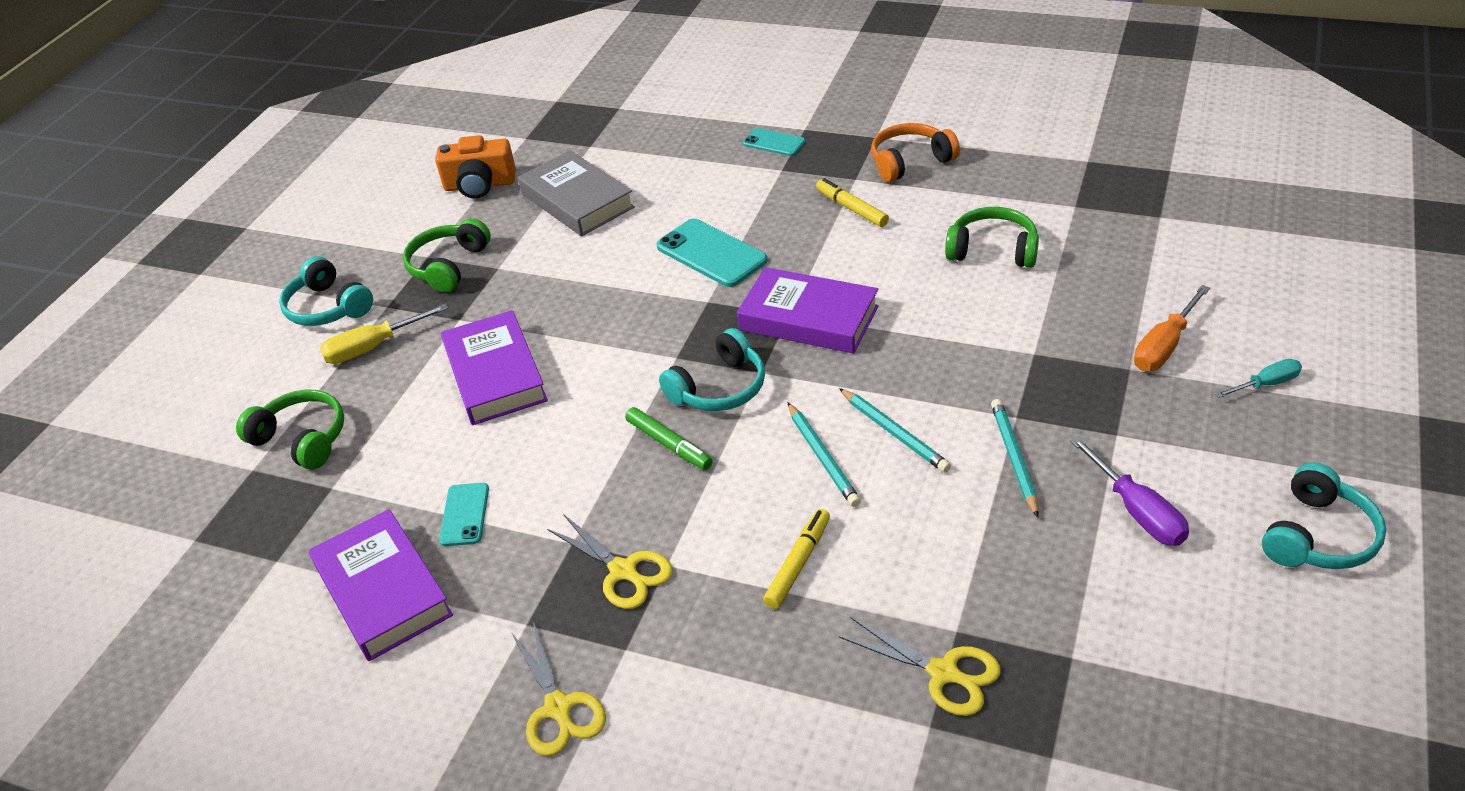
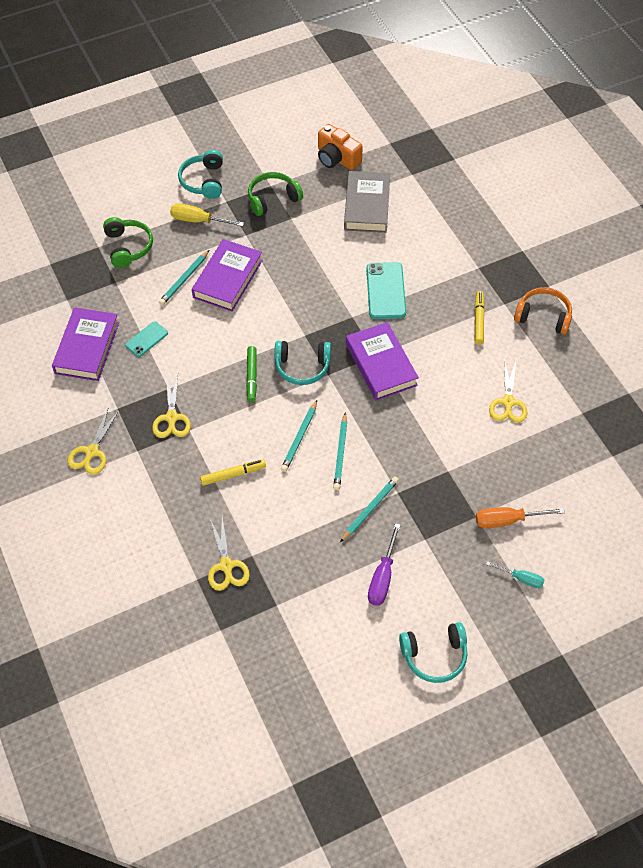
camera: 40 degrees right, 15 degrees up
turquoise phone [743,128,805,156] -> none
green headphones [945,207,1039,268] -> yellow scissors [489,359,527,423]
none -> turquoise pencil [159,250,209,305]

